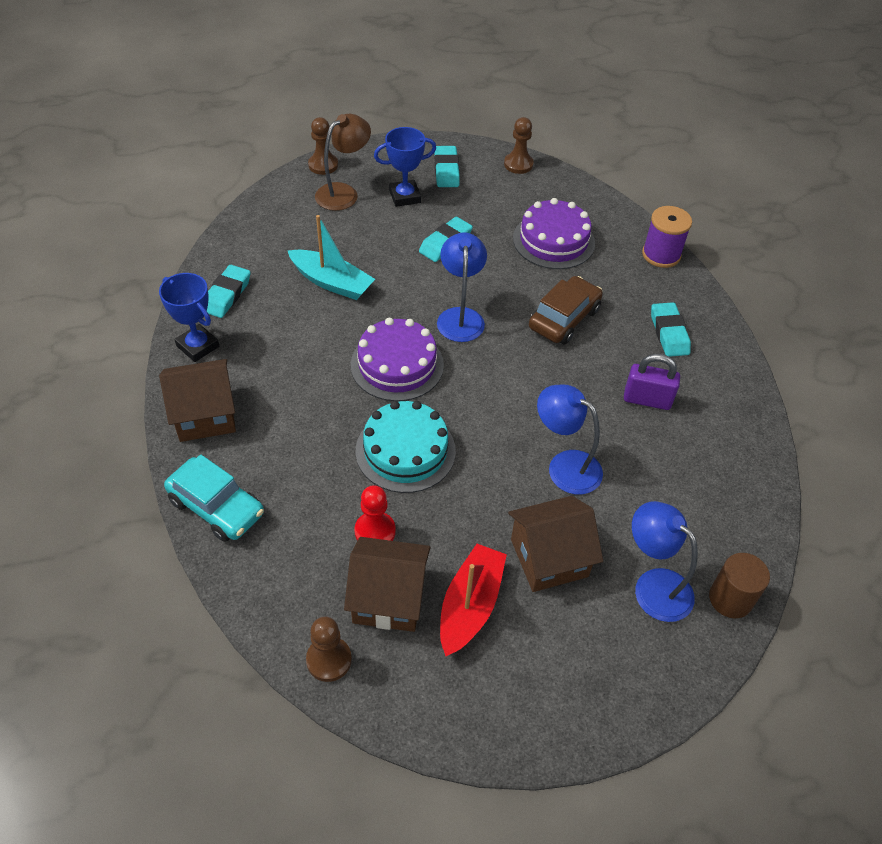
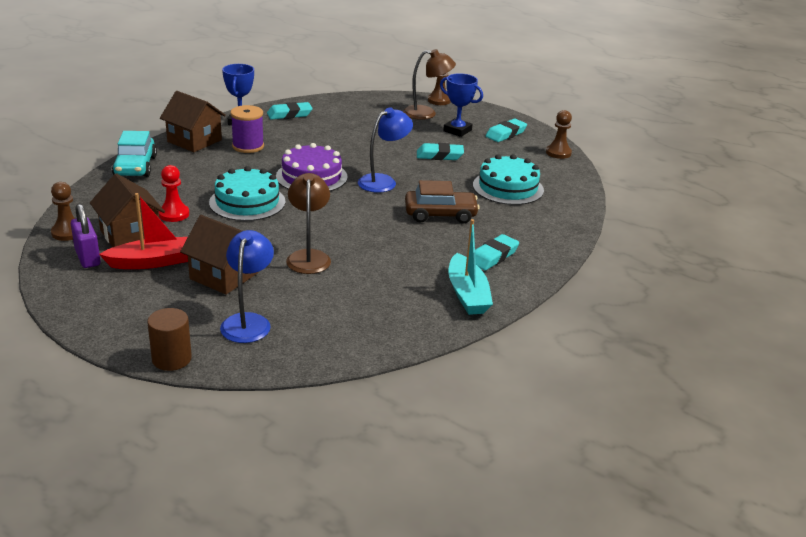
camera: 50 degrees right, 20 degrees down
turquoise boat [288,215,375,300] -> turquoise boat moved to [449,219,493,315]
purple cake [513,198,595,269] -> turquoise cake [473,154,544,205]
blue lamp [537,384,603,495] -> brown lamp [286,173,331,274]
purple padlock [624,354,680,410] -> purple padlock moved to [71,203,101,268]
purple spool [642,206,692,268] -> purple spool moved to [230,105,264,153]
brown cylinder [709,553,770,618] -> brown cylinder moved to [147,308,192,371]

